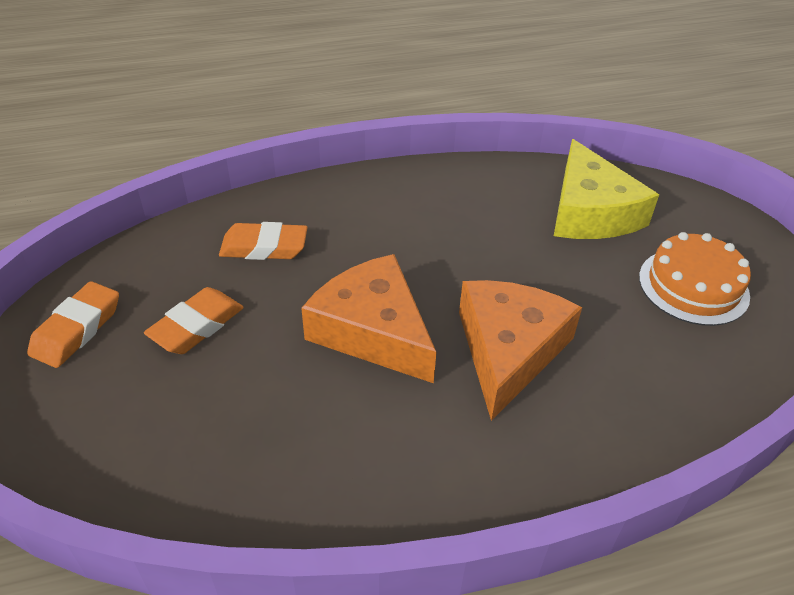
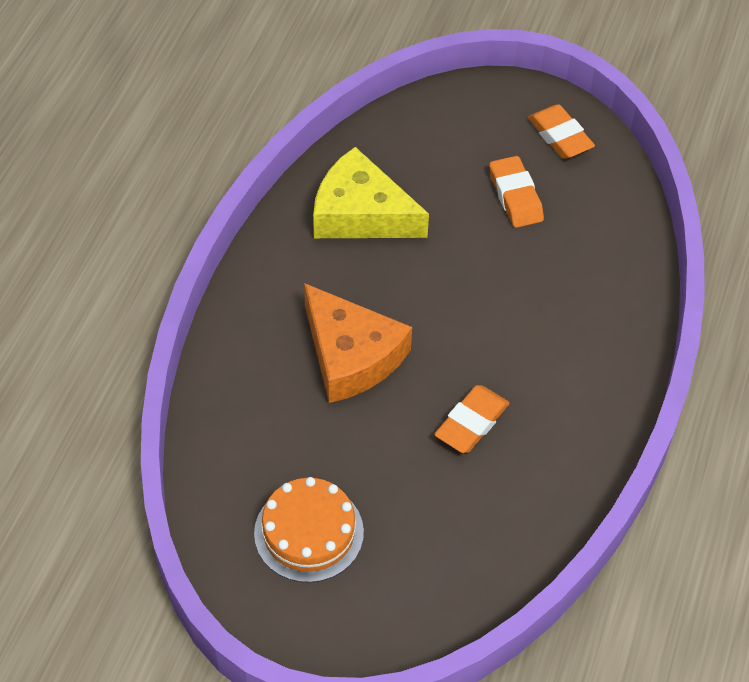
camera: 125 degrees right, 10 degrees up
orange eraser [219,222,307,260] -> orange eraser moved to [434,385,509,453]
orange cheese [301,254,436,383] -> none
yellow cheese [554,139,659,239] -> yellow cheese moved to [313,147,429,238]

